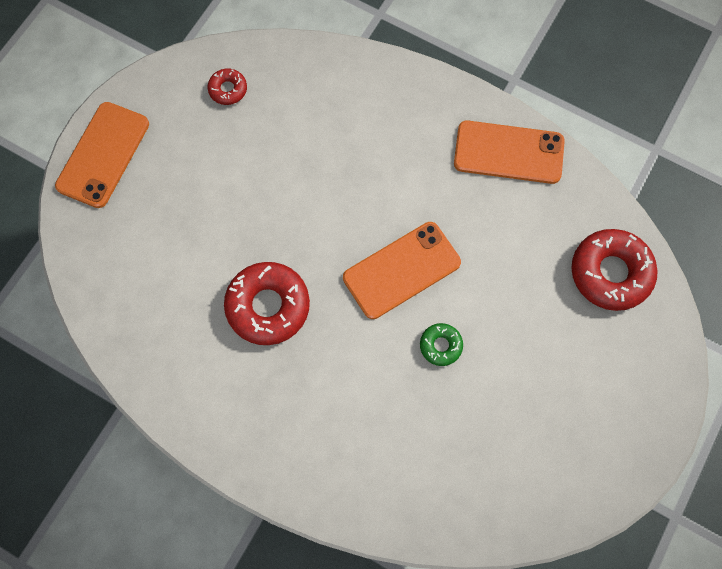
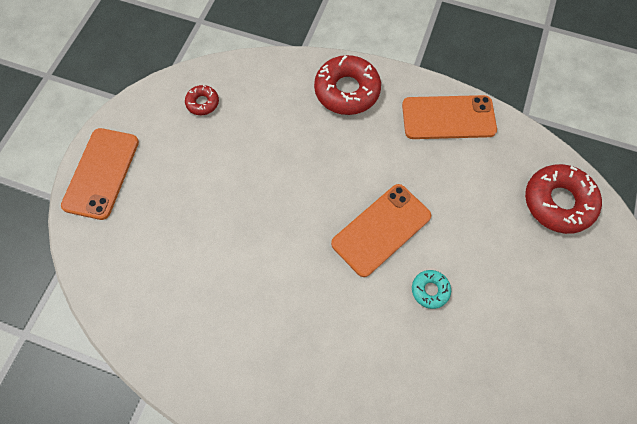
camera: 10 degrees left, 5 degrees down
red donut [224,262,310,345] -> red donut moved to [314,55,381,115]
green donut [420,323,463,366] -> turquoise donut [412,270,451,309]

